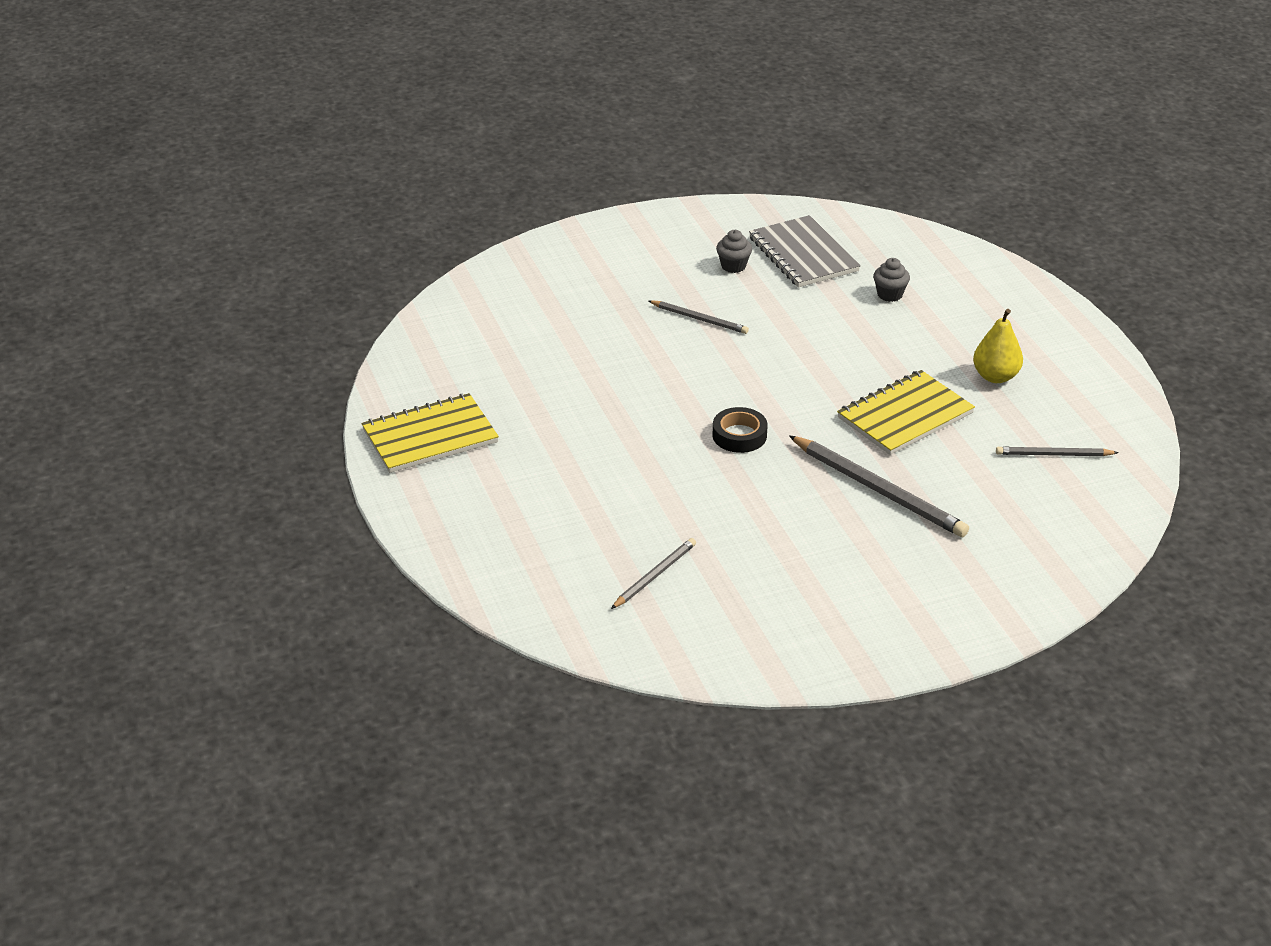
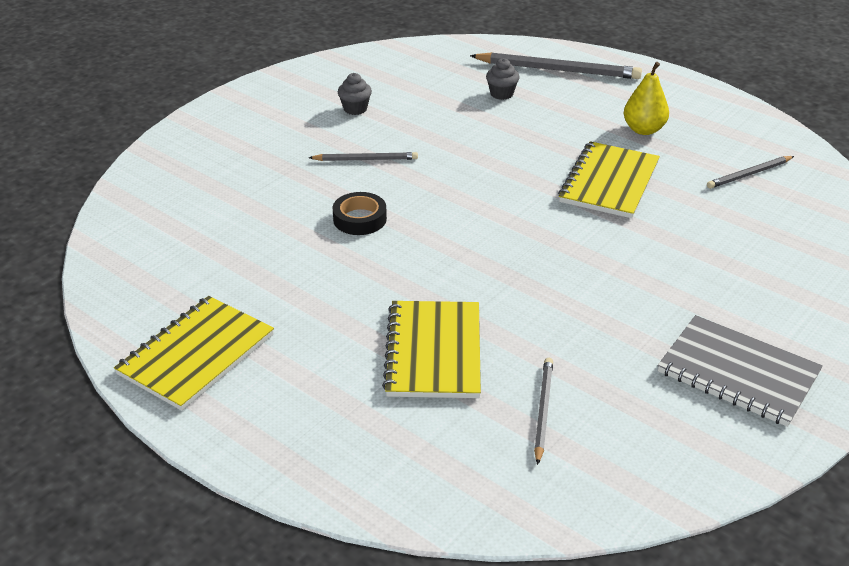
camera: 30 degrees left, 0 degrees up
black tape [713,407,768,453] -> black tape moved to [332,192,387,235]
grey notebook [749,215,861,287] -> grey notebook moved to [658,315,823,427]
grey pencil [789,435,969,537] -> grey pencil moved to [470,52,642,79]
none -> yellow notebook [382,301,481,398]

